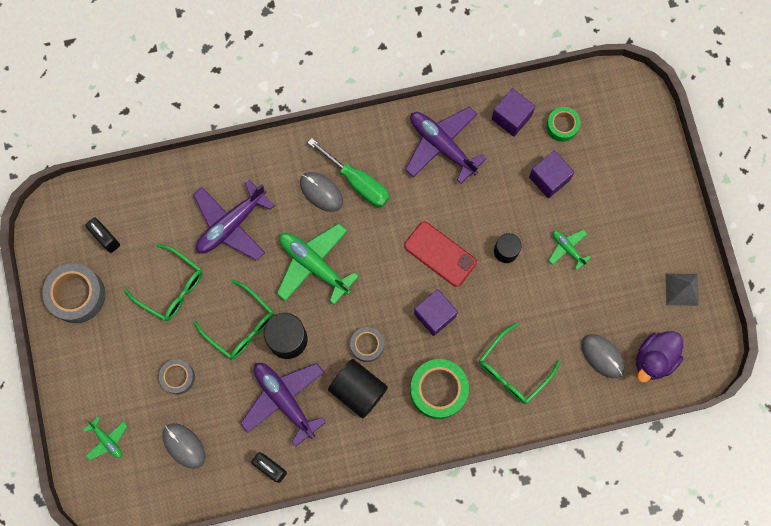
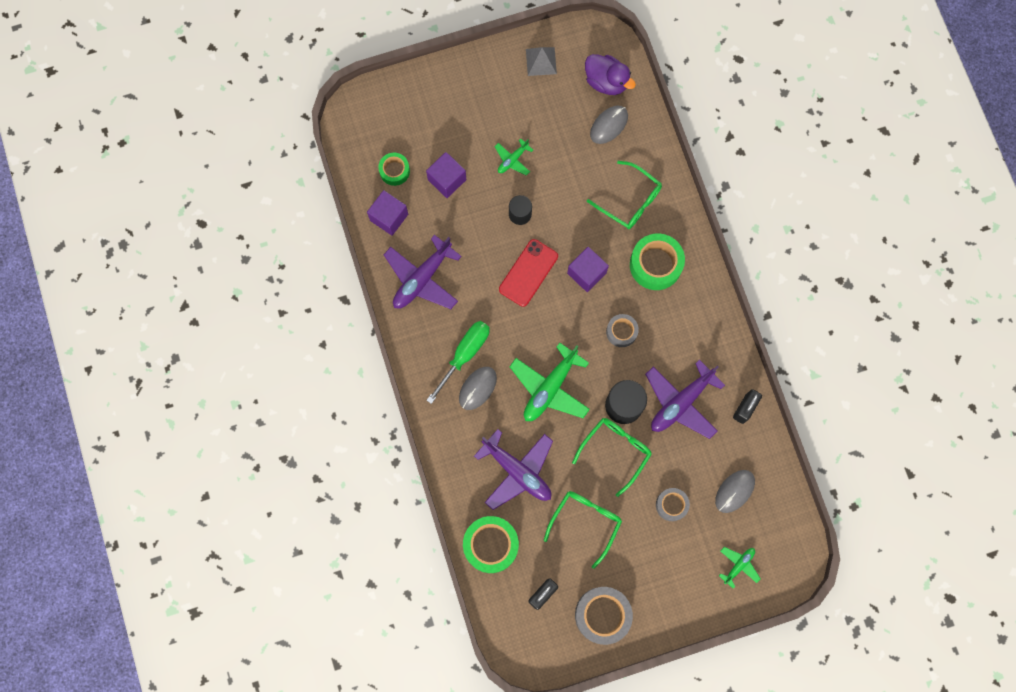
camera: 95 degrees left, 0 degrees up
black cylinder [328,359,388,418] -> none
none -> green tape [463,516,519,573]

